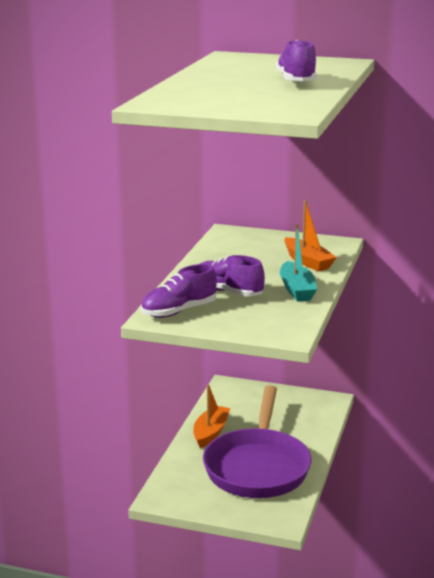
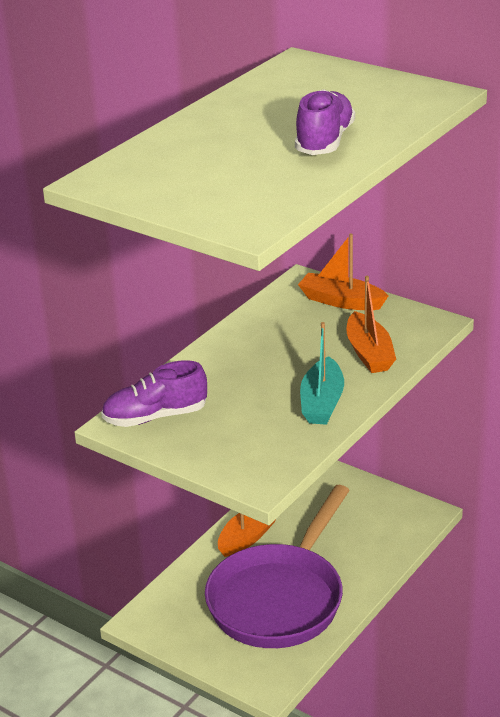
camera: 20 degrees right, 10 degrees up
purple shoe [200,255,265,296] -> none
none -> orange boat [298,233,388,310]

